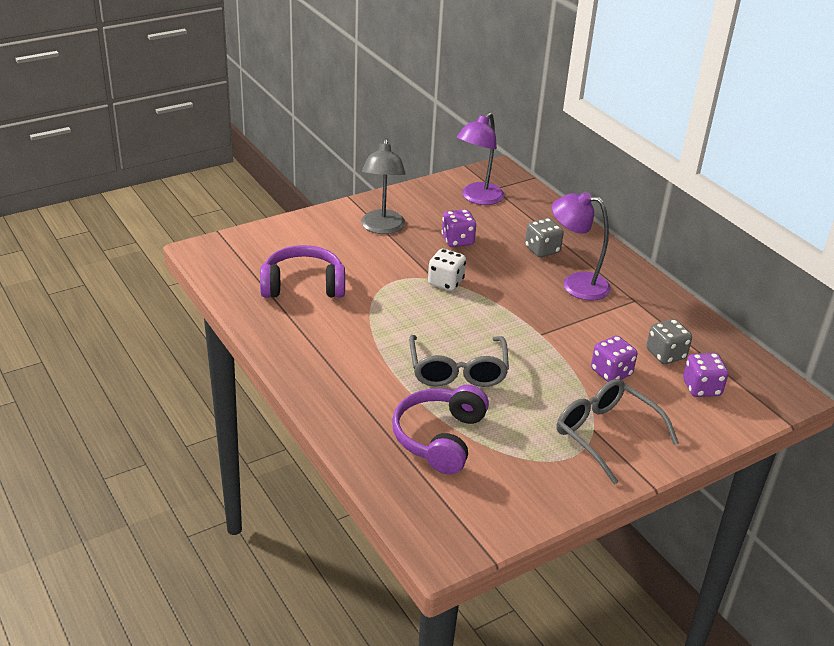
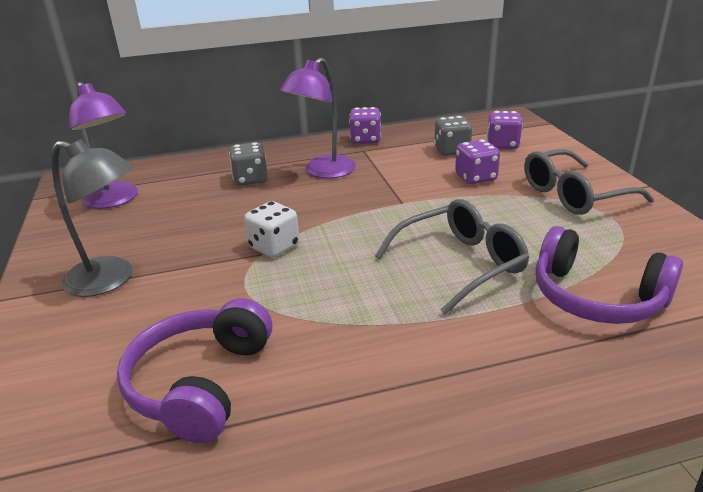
camera: 70 degrees left, 5 degrees down
grey glasses [409,335,509,387] -> grey glasses turned 45 degrees counterclockwise [375,199,529,315]
purple dice [441,209,477,247] -> purple dice moved to [349,107,381,144]

